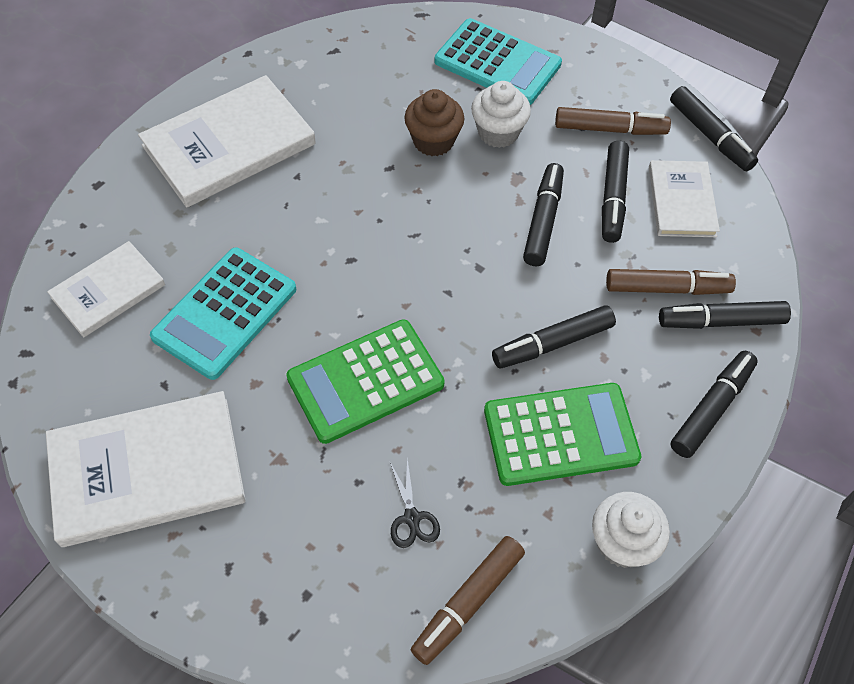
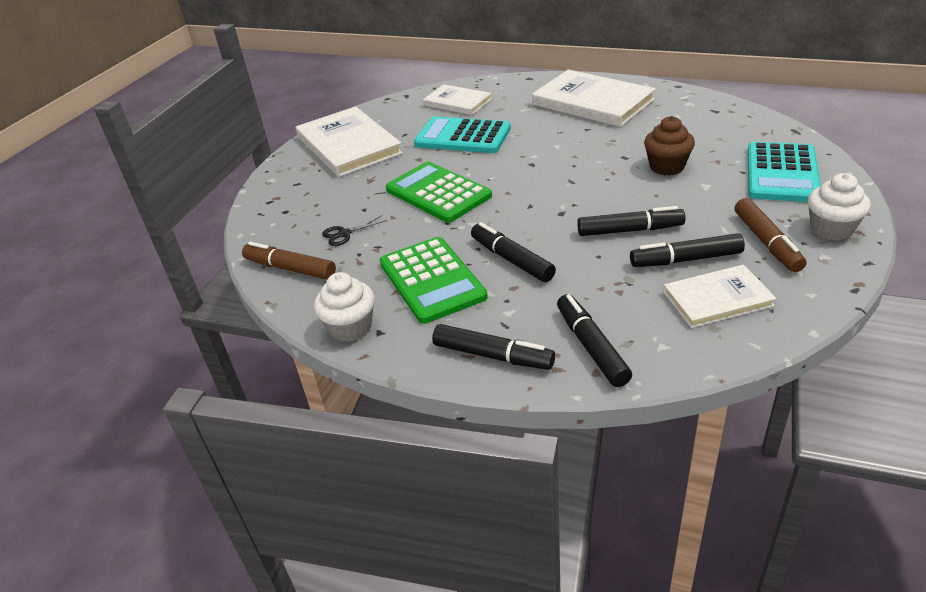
camera: 80 degrees right, 20 degrees down
white cupcake [471,81,531,148] -> white cupcake moved to [808,173,871,241]
brown marker [606,269,736,295] -> none
black marker [670,86,758,171] -> none

